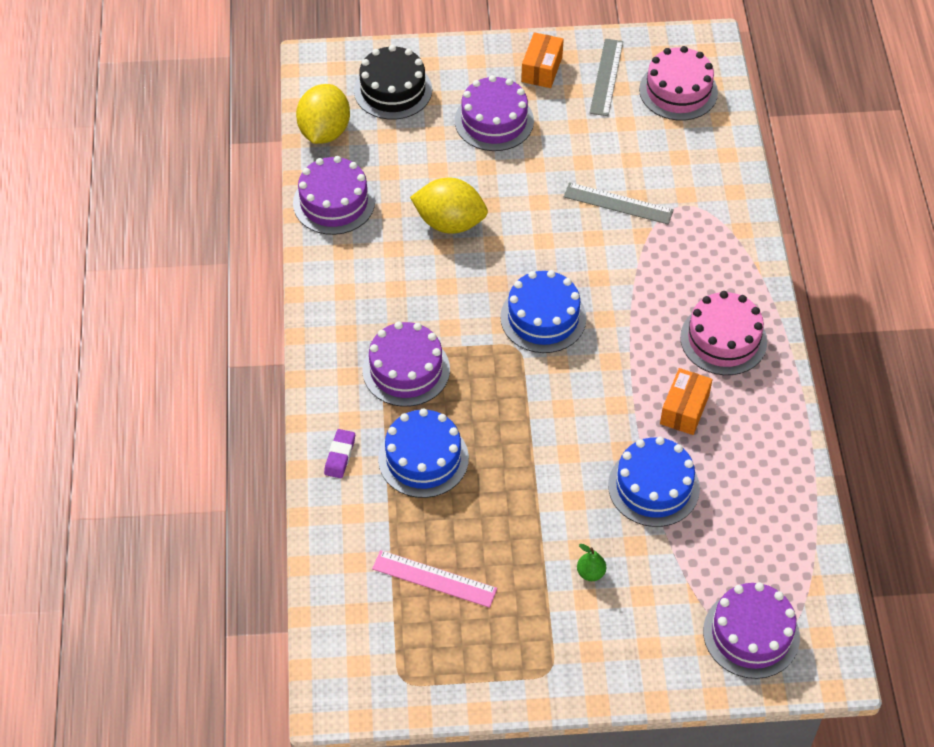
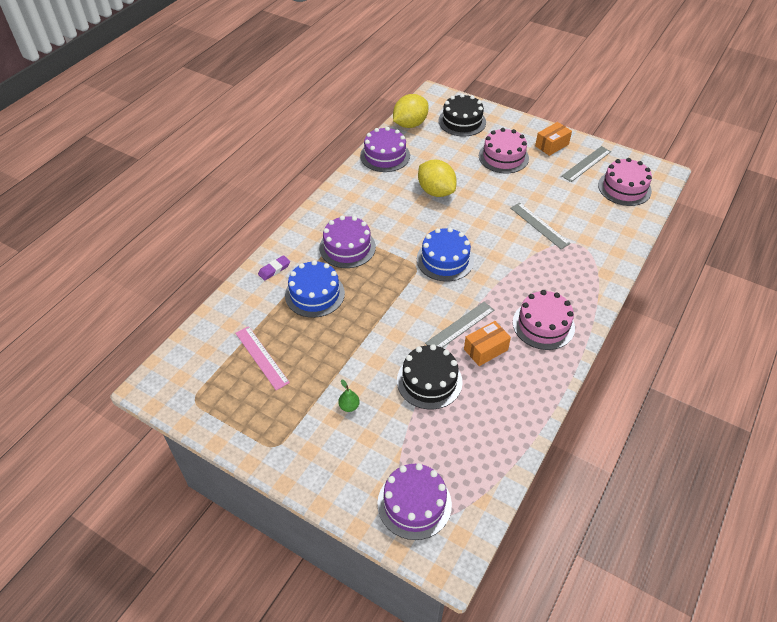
camera: 35 degrees right, 5 degrees down
purple cake [455,75,534,151] -> pink cake [479,128,529,173]
blue cake [608,437,700,527] -> black cake [397,344,463,409]
none -> grey ruler [425,302,494,348]

